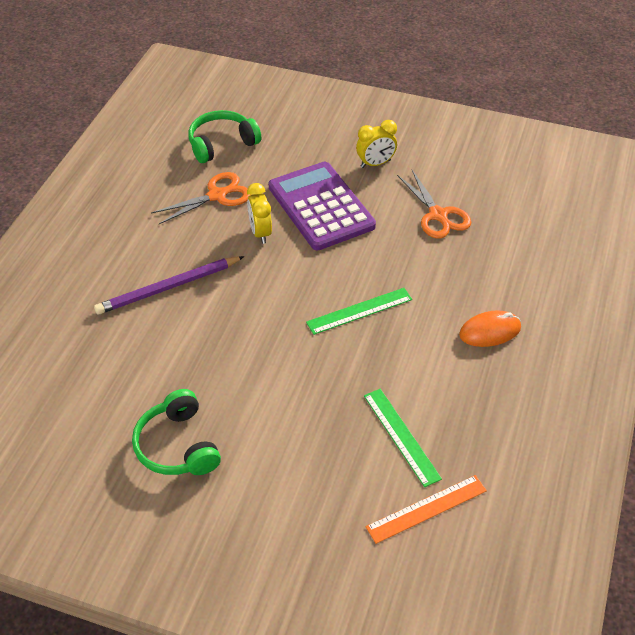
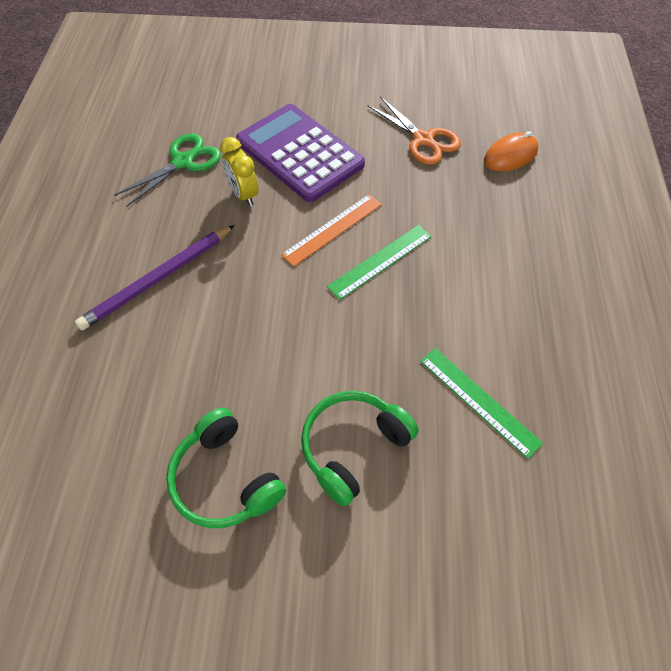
camera: 15 degrees left, 10 degrees up
orange scissors [151,172,250,224] -> green scissors [114,134,221,207]
green headphones [188,110,261,163] -> green headphones moved to [301,391,418,506]
yellow clock [356,120,397,168] -> none
orange ruler [366,475,487,544] -> orange ruler moved to [281,194,382,267]
orange mouse [459,310,521,347] -> orange mouse moved to [484,131,539,171]

